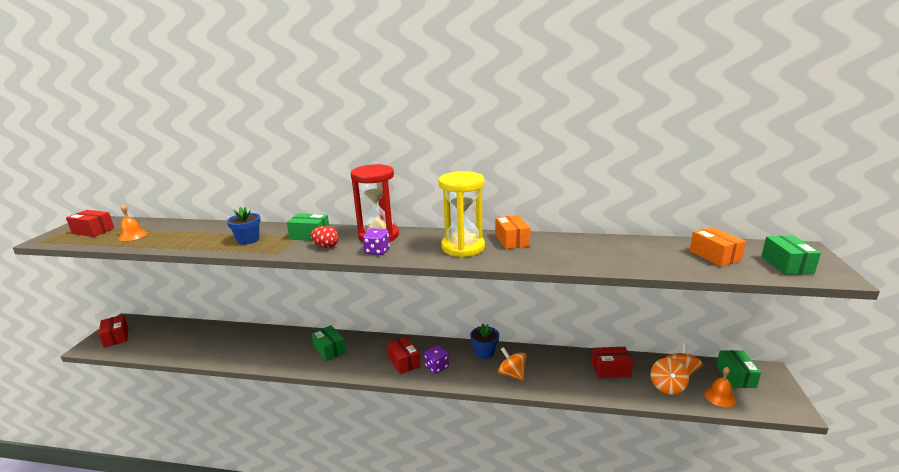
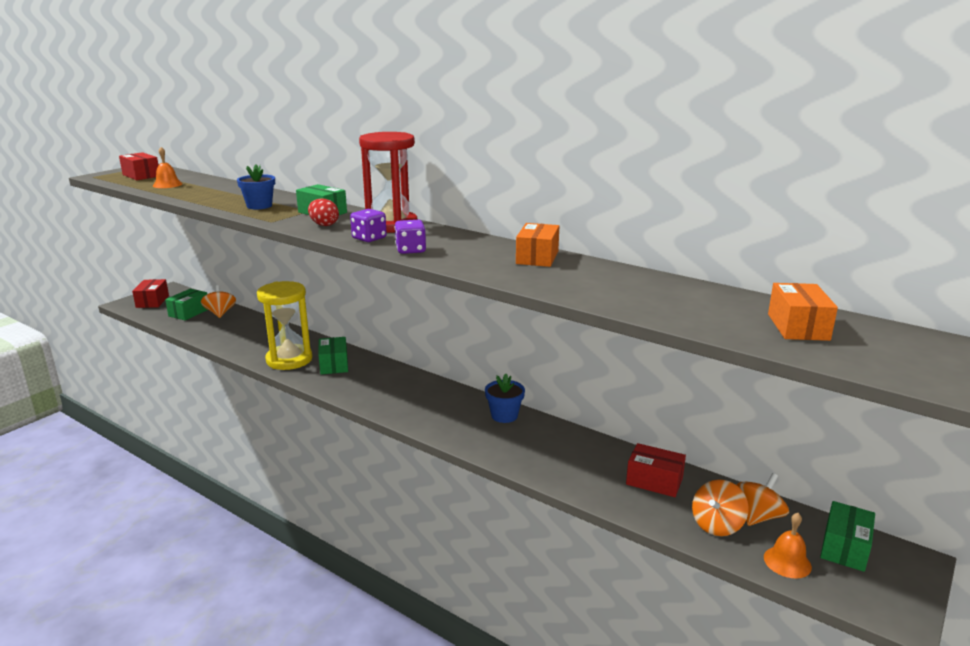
camera: 25 degrees right, 0 degrees up
red box [387,336,421,374] -> none
purple dice [424,345,449,374] -> purple dice moved to [395,220,426,254]
yellow hourglass [439,171,485,257] -> yellow hourglass moved to [257,281,312,370]
orange spinning top [498,347,527,380] -> orange spinning top moved to [201,285,236,318]
green box [761,236,821,275] -> green box moved to [165,289,207,320]

